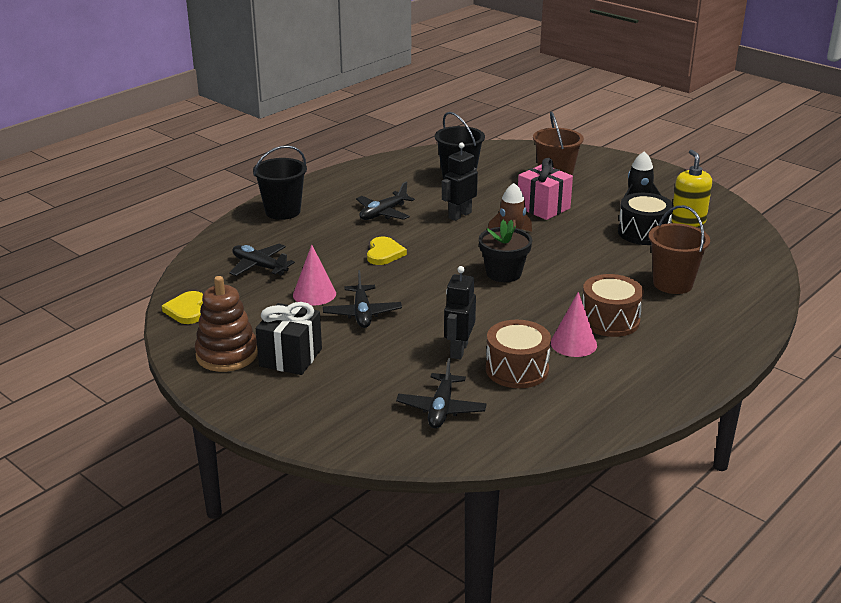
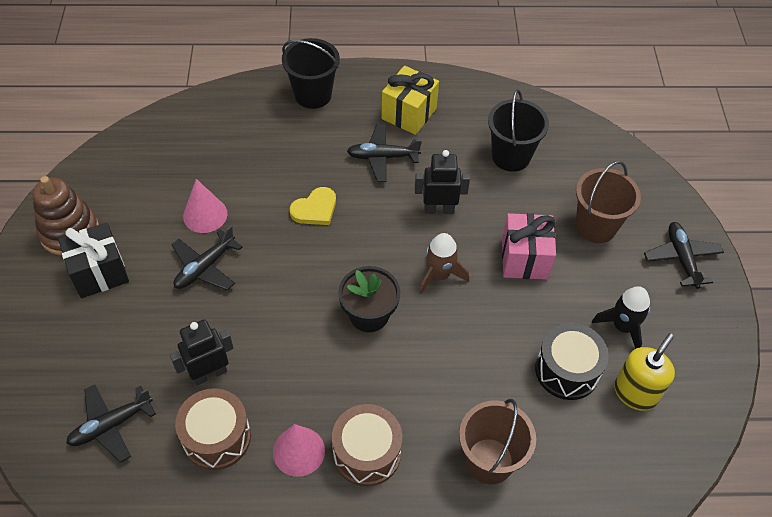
camera: 45 degrees right, 25 degrees up
yellow heart [162,291,203,324] -> none
black plane [229,244,295,276] -> black plane moved to [644,222,724,289]
none -> yellow gift [381,66,439,135]

